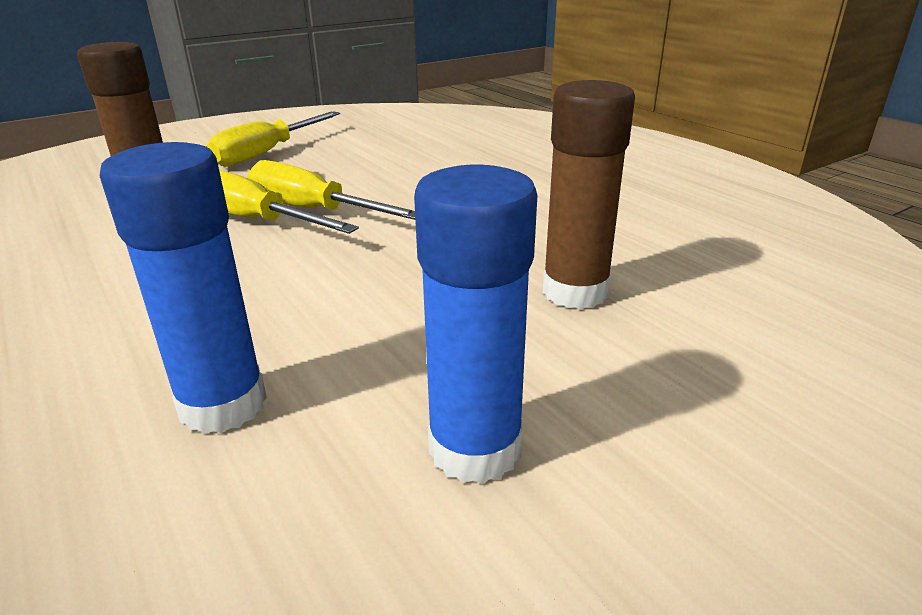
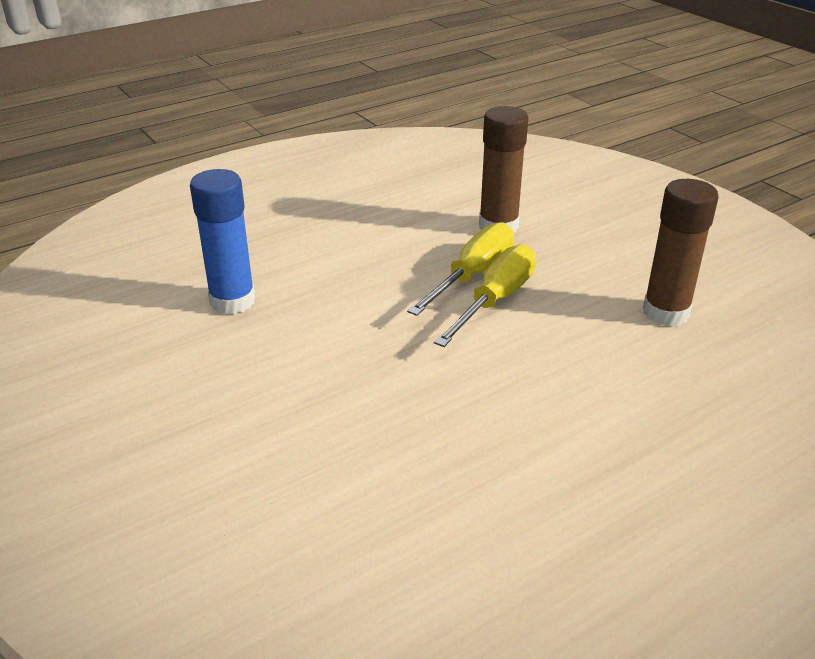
camera: 90 degrees right, 5 degrees up
yellow screwdriver [207,111,340,167] -> none
blue glue stick [414,165,537,484] -> none
brown glue stick [543,80,635,309] -> brown glue stick moved to [643,179,719,326]

